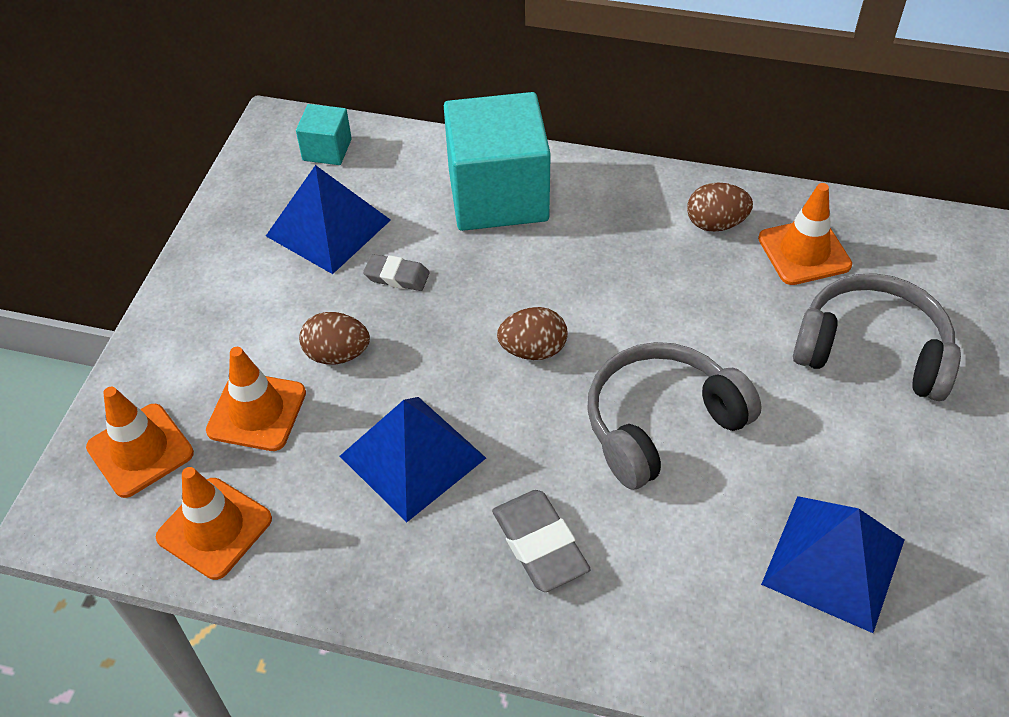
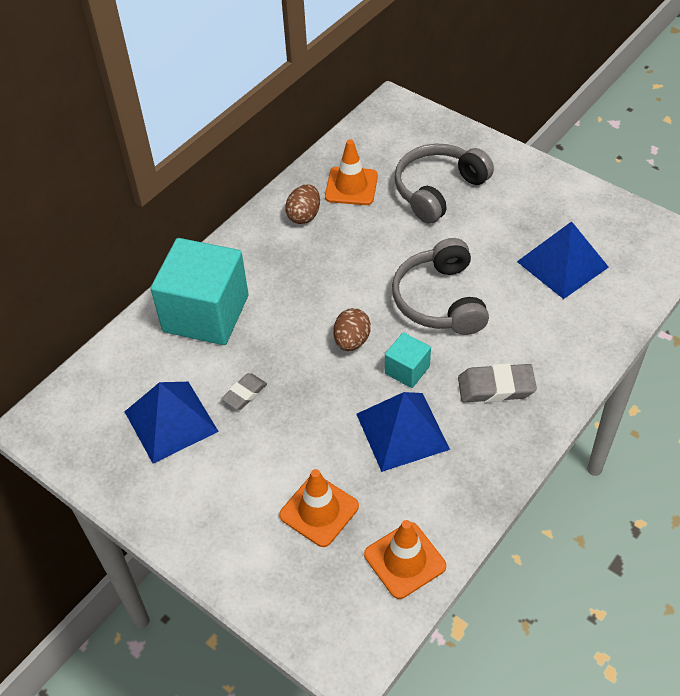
camera: 65 degrees left, 0 degrees up
orange traffic cone [86,387,194,498] -> none
turquoise cube [296,104,352,165] -> turquoise cube moved to [385,332,431,388]
brown egg [299,312,370,365] -> none

